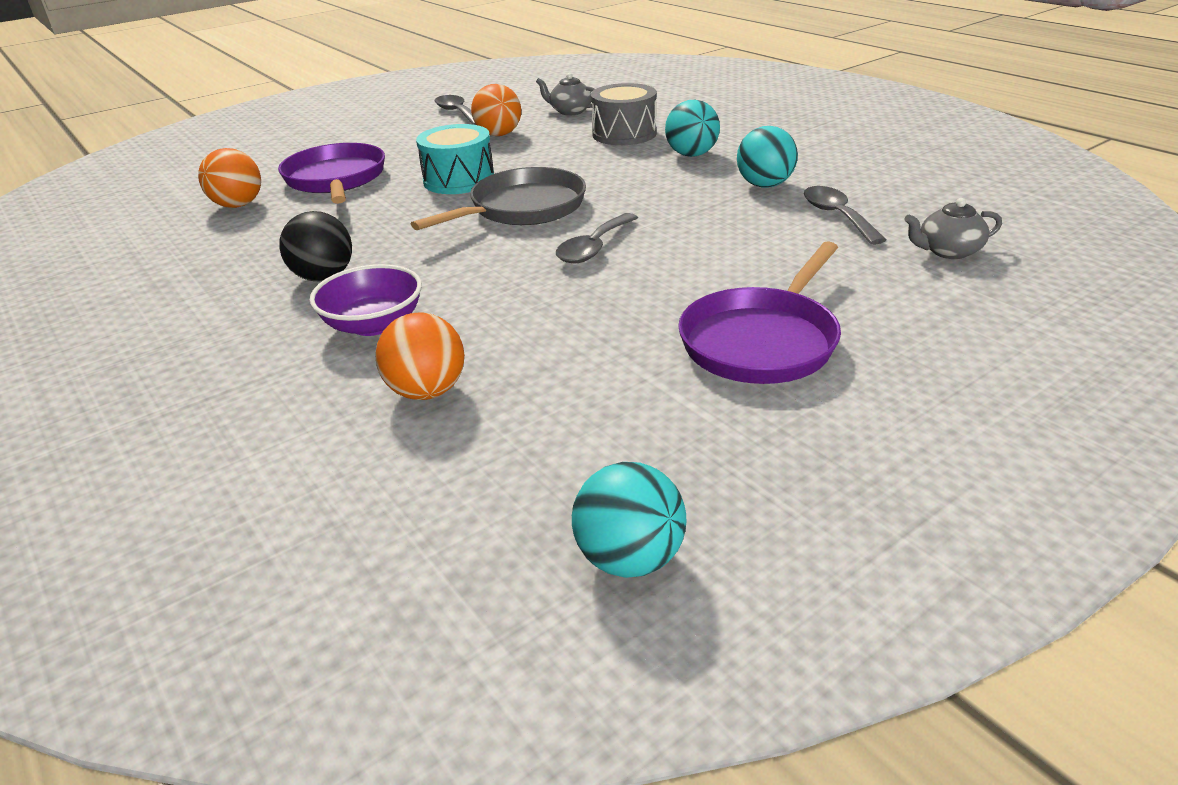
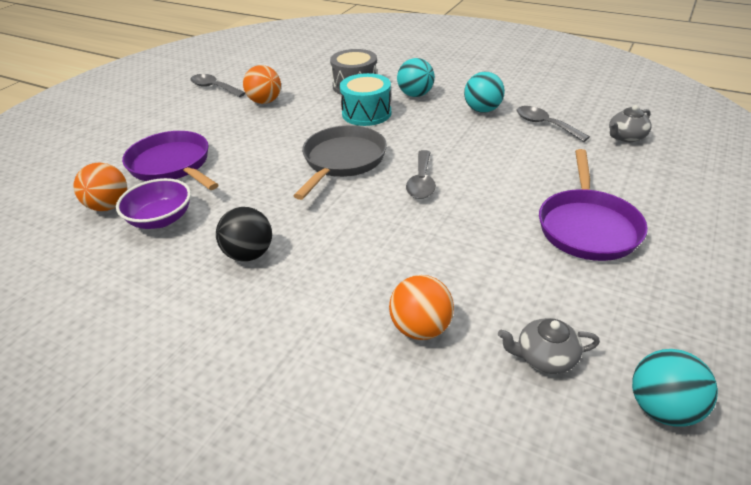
camera: 25 degrees left, 5 degrees up
purple bowl [309,264,422,336] -> purple bowl moved to [116,178,191,229]
turquoise drum [416,124,494,194] -> turquoise drum moved to [340,73,391,126]
grey teapot [536,73,595,115] -> grey teapot moved to [498,318,600,374]

